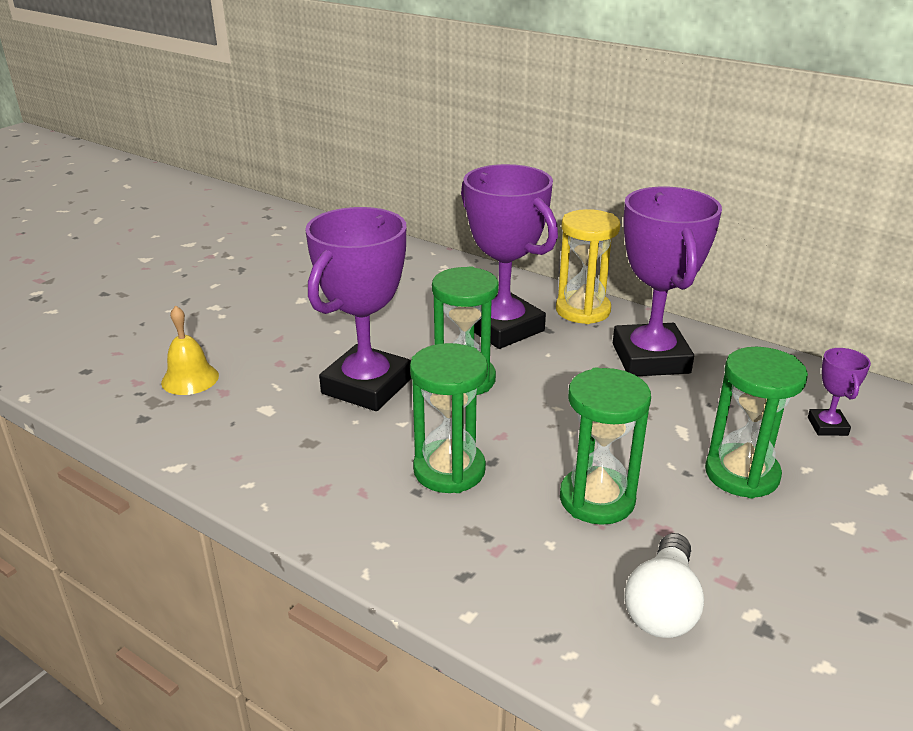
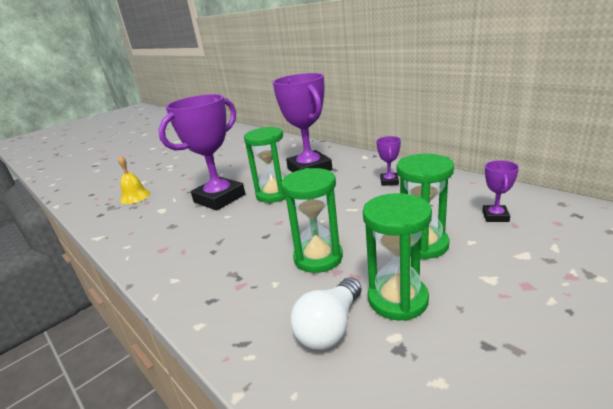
camera: 15 degrees right, 5 degrees down
green hourglass [410,343,488,493] -> green hourglass moved to [363,193,432,321]
yellow hourglass [556,209,620,324] -> none
purple trophy [613,187,722,376] -> purple trophy [376,136,401,186], size x0.43

